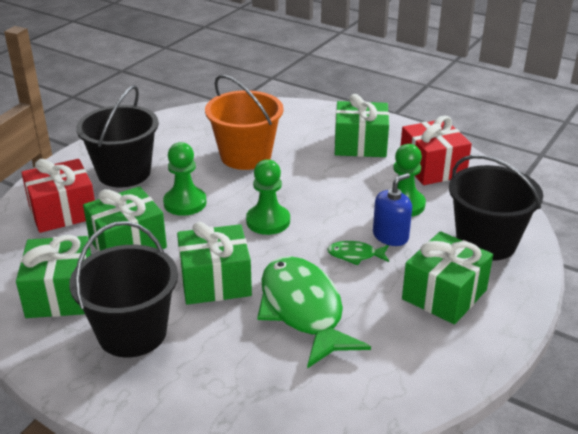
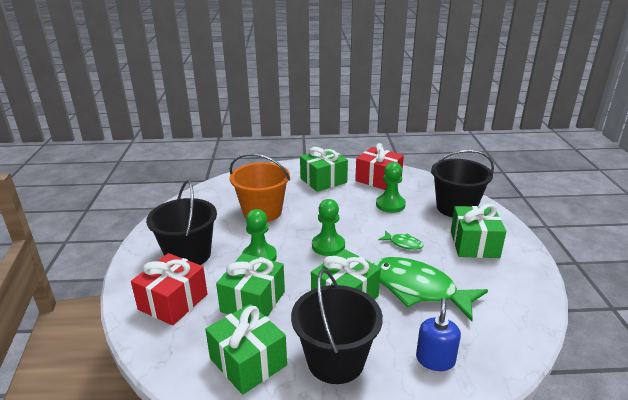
camera: 35 degrees left, 5 degrees down
green fish [327,241,389,265] -> green fish turned 120 degrees counterclockwise [378,230,423,250]
blue soap dispenser [373,173,412,246] -> blue soap dispenser moved to [416,298,461,371]

